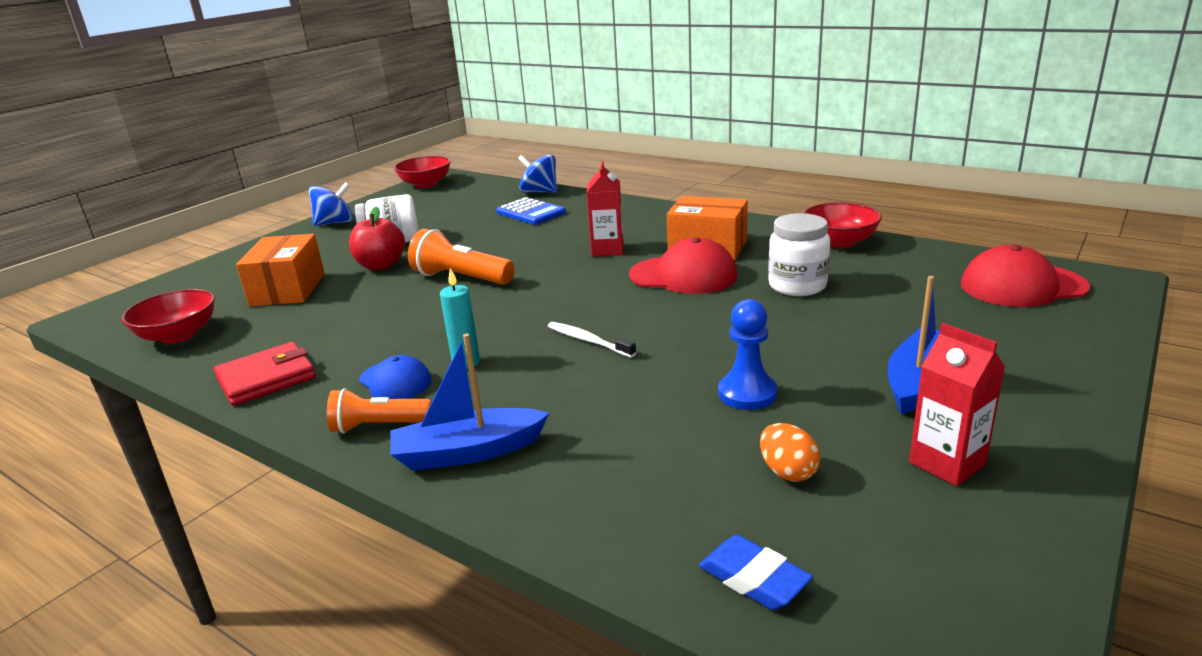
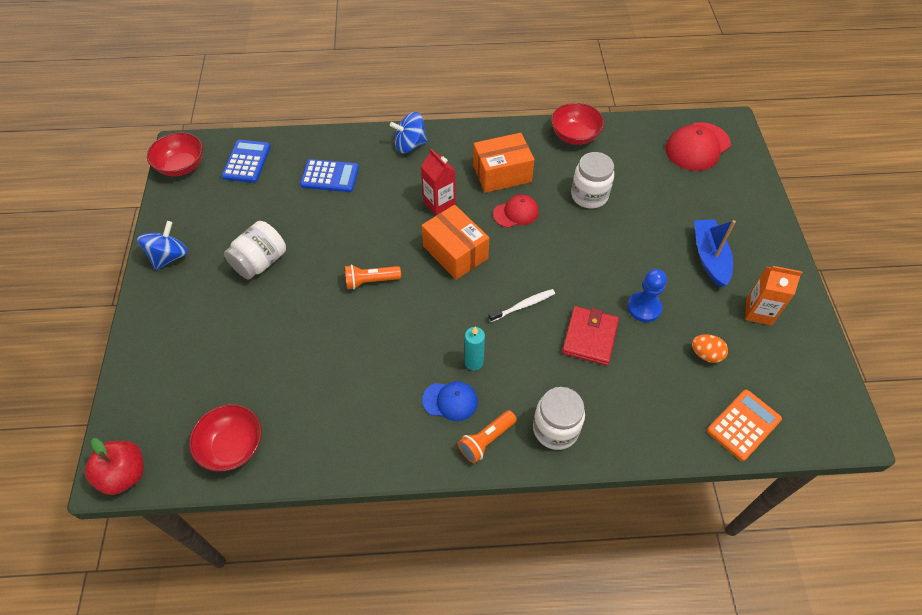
camera: 40 degrees left, 30 degrees up
red wallet [214,342,316,406] -> red wallet moved to [562,306,619,366]
orange box [236,234,325,306] -> orange box moved to [422,205,489,280]
red apple [349,207,405,270] -> red apple moved to [85,438,144,495]
blue boat [390,334,549,471] -> white jar [533,387,585,450]
orange flashlight [408,229,514,285] -> orange flashlight [345,265,401,290], size x0.67
blue spinning top [518,155,557,193] -> blue spinning top moved to [390,112,428,153]
white toothbrush [548,322,636,358] -> white toothbrush turned 150 degrees clockwise [488,289,555,322]
red cap [629,237,737,294] -> red cap [493,194,539,228], size x0.61
blue eraser [699,535,813,610] -> orange calculator [707,390,782,461]
red carton [909,323,1005,486] -> orange carton [745,266,803,325]
none -> blue calculator [222,140,271,183]

